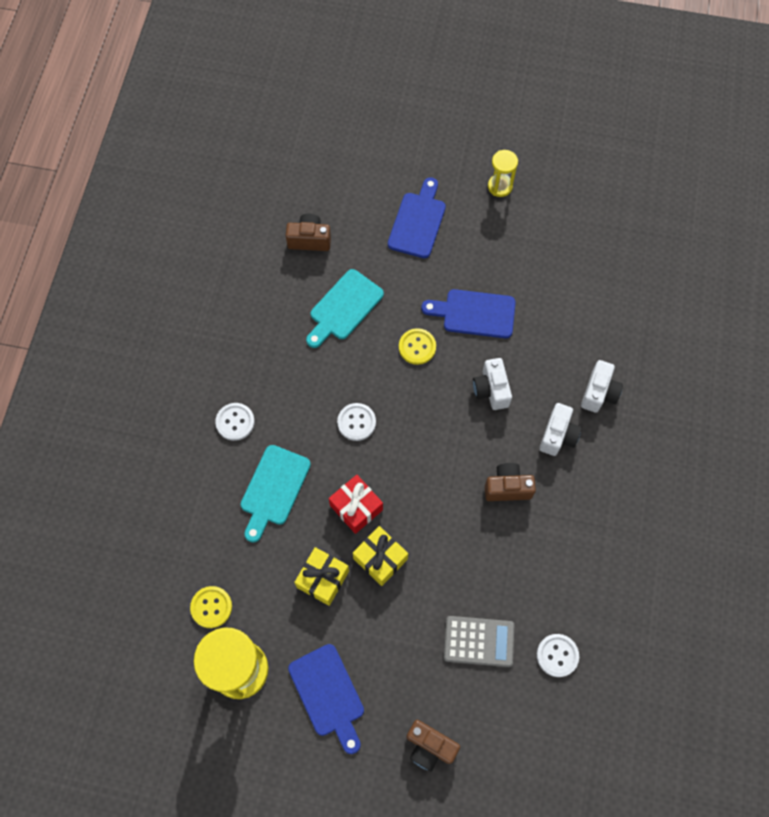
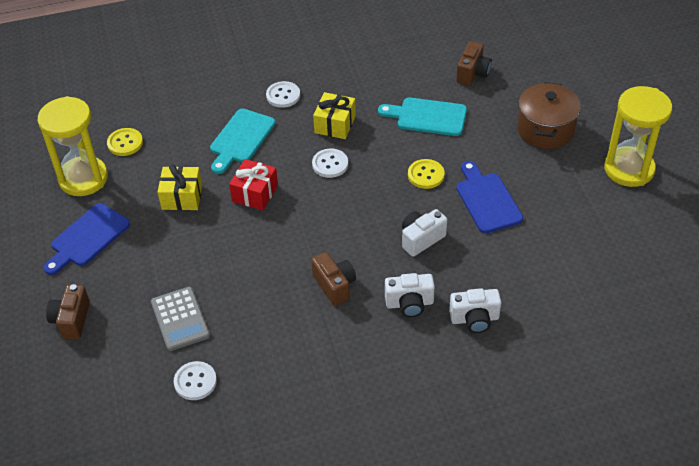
camera: 65 degrees right, 20 degrees down
turquoise cutting board [241,445,311,543] -> turquoise cutting board turned 60 degrees counterclockwise [210,109,275,174]
brown camera [286,214,331,251] -> brown camera turned 45 degrees clockwise [456,41,492,85]
yellow gift [353,526,408,586] -> yellow gift moved to [313,92,356,139]
blue cutting board [388,177,446,258] -> brown pot [517,82,581,149]
yellow hourglass [488,150,518,197] -> yellow hourglass [604,86,672,187], size x1.90

